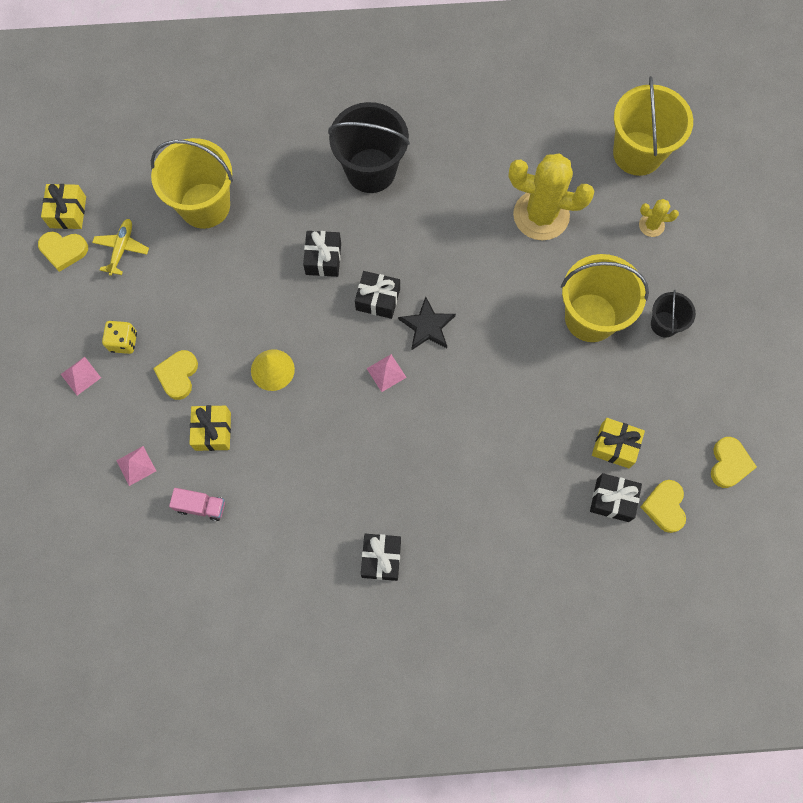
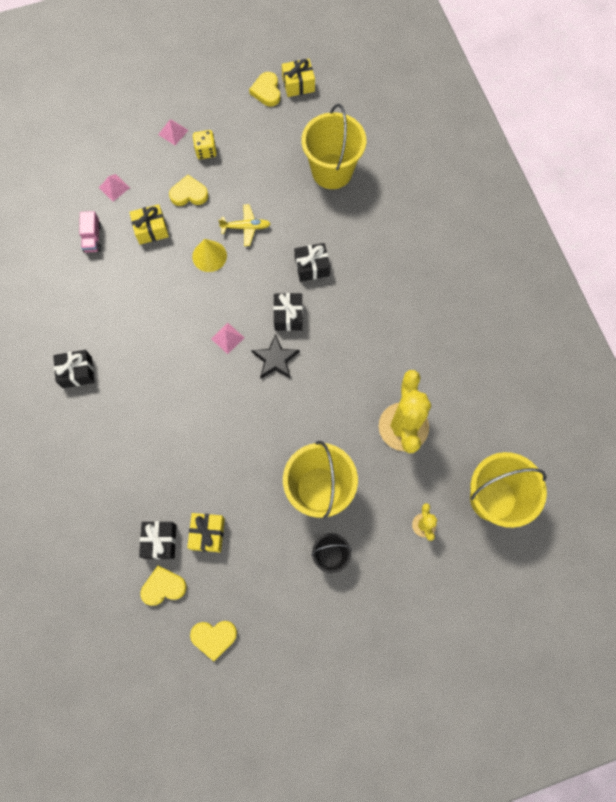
camera: 75 degrees right, 0 degrees up
yellow plane [92,219,149,276] -> yellow plane moved to [218,204,271,246]
black bucket [328,102,410,193] -> none

